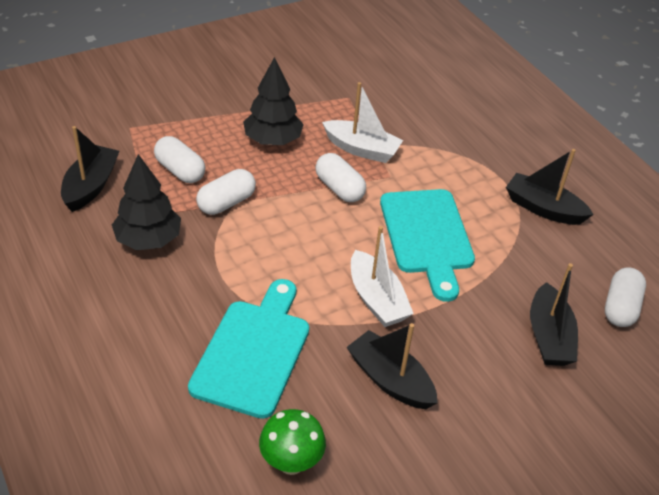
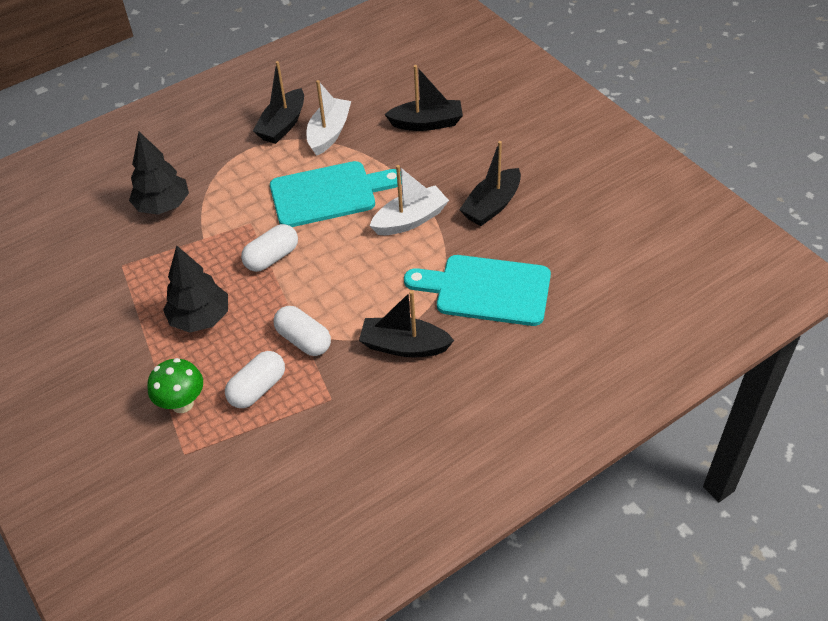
camera: 90 degrees left, 5 degrees up
black boat [61,126,119,212] -> black boat moved to [359,290,454,357]
black tree [112,154,181,250] -> black tree moved to [129,132,189,215]
green mushroom [259,409,326,475] -> green mushroom moved to [147,358,203,413]
white boat [322,82,403,163] -> white boat moved to [307,80,351,156]
white capsule [605,268,646,327] -> none

